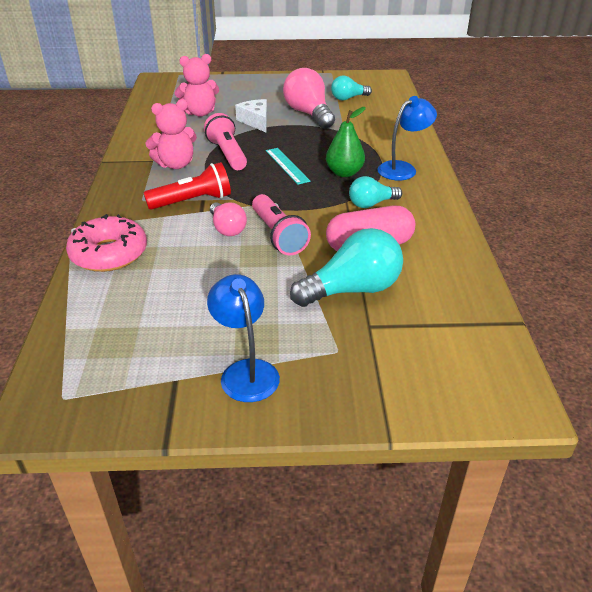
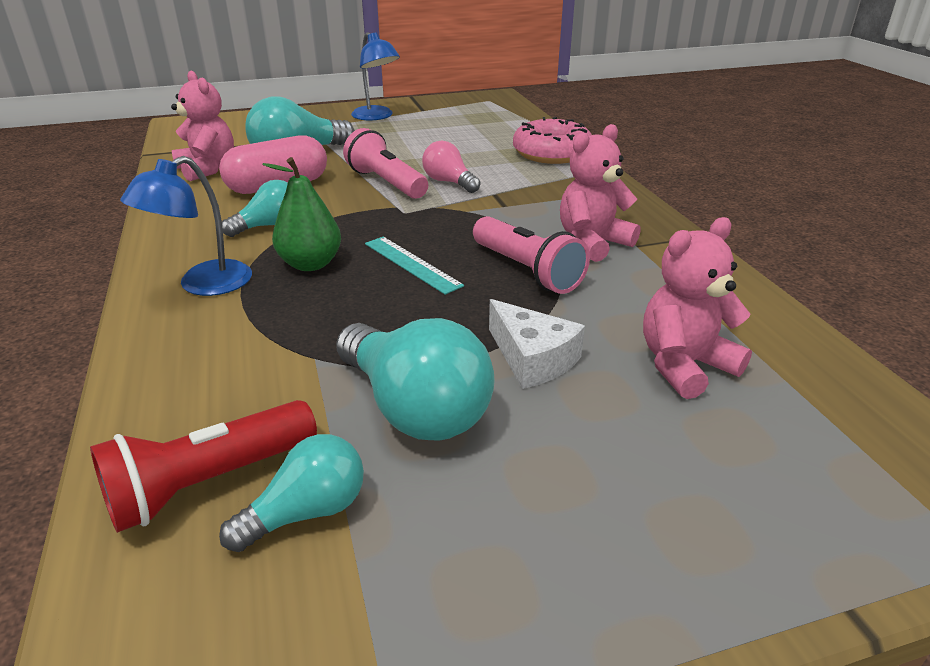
camera: 165 degrees right, 5 degrees down
red flashlight [144,162,231,210] -> red flashlight moved to [90,400,317,533]
pink light bulb [283,68,335,129] -> turquoise light bulb [336,318,495,441]
none -> pink teddy bear [171,71,234,181]

